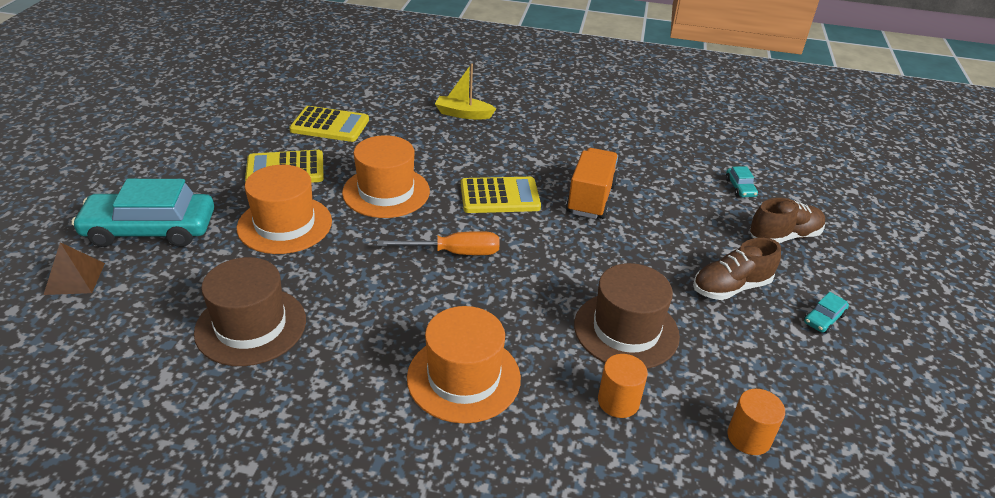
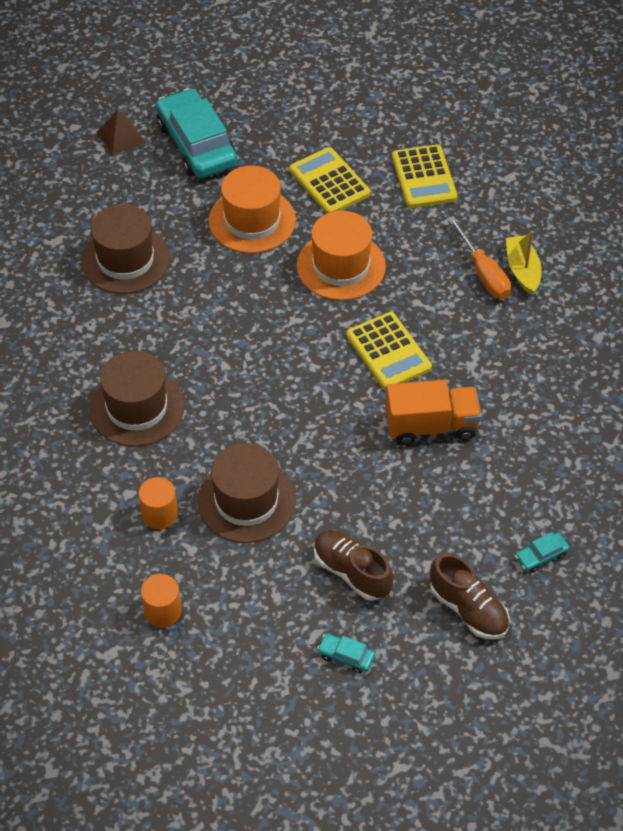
camera: 70 degrees right, 15 degrees up
orange screwdriver [377,231,500,255] -> orange screwdriver moved to [448,216,511,299]
orange hat [407,306,521,424] -> brown hat [89,351,185,447]

